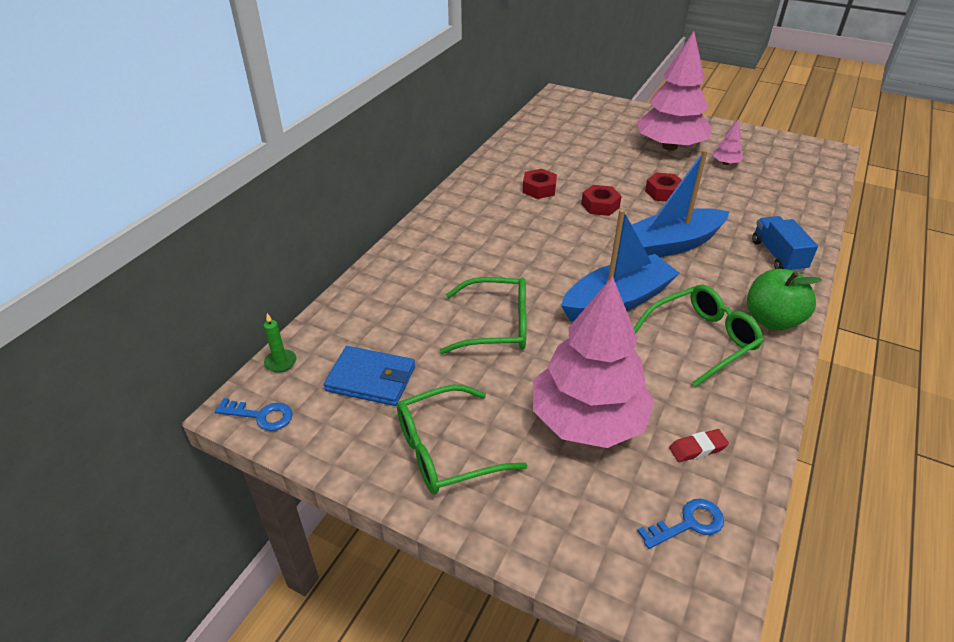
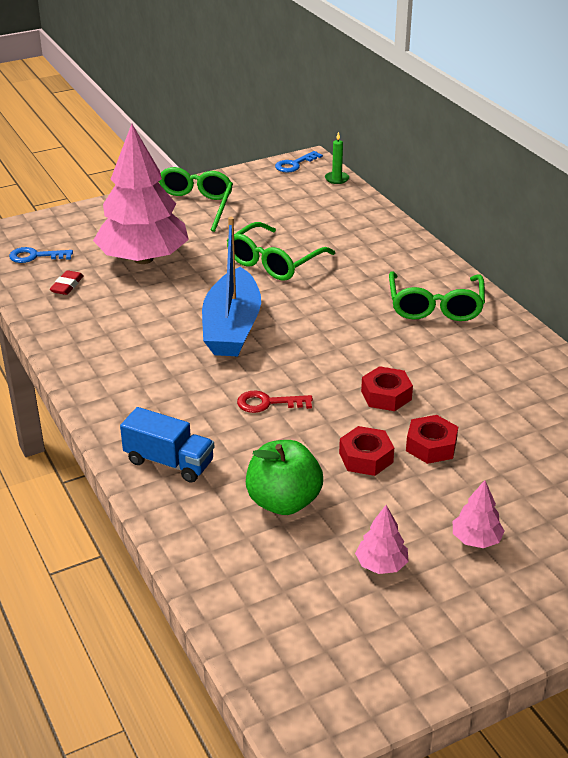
camera: 125 degrees right, 5 degrees down
blue wallet [323,346,415,406] -> none
red nut [522,169,557,199] -> red nut moved to [406,415,458,464]
blue boat [632,149,730,257] -> red key [237,391,313,413]
green glasses [633,284,764,387] -> green glasses moved to [389,271,485,321]
pink tree [636,31,711,151] -> pink tree [453,480,505,548], size x0.40
blue key [637,499,724,549] -> blue key turned 75 degrees clockwise [9,247,73,263]
green apple [747,269,822,330] -> green apple moved to [246,440,323,515]

